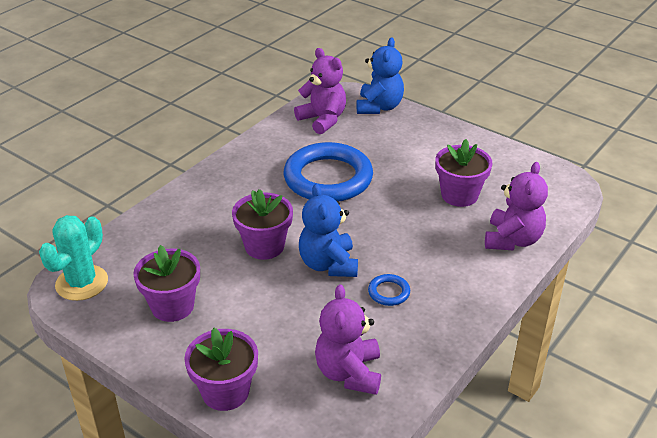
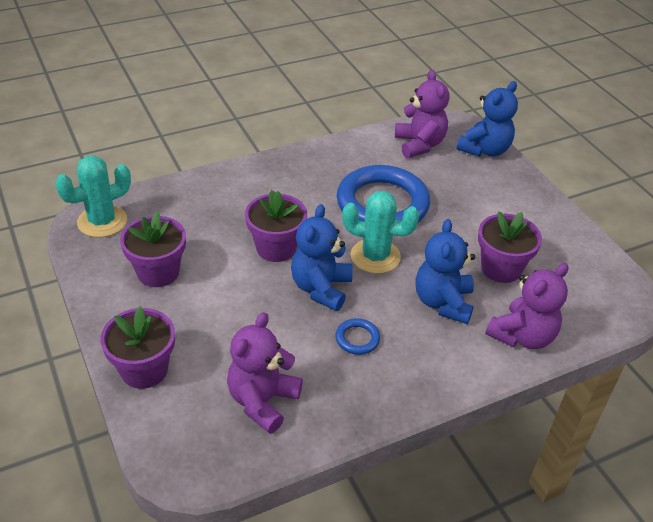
camera: 25 degrees right, 5 degrees up
none -> turquoise cactus [342,191,419,274]
none -> blue teddy bear [415,219,475,324]

